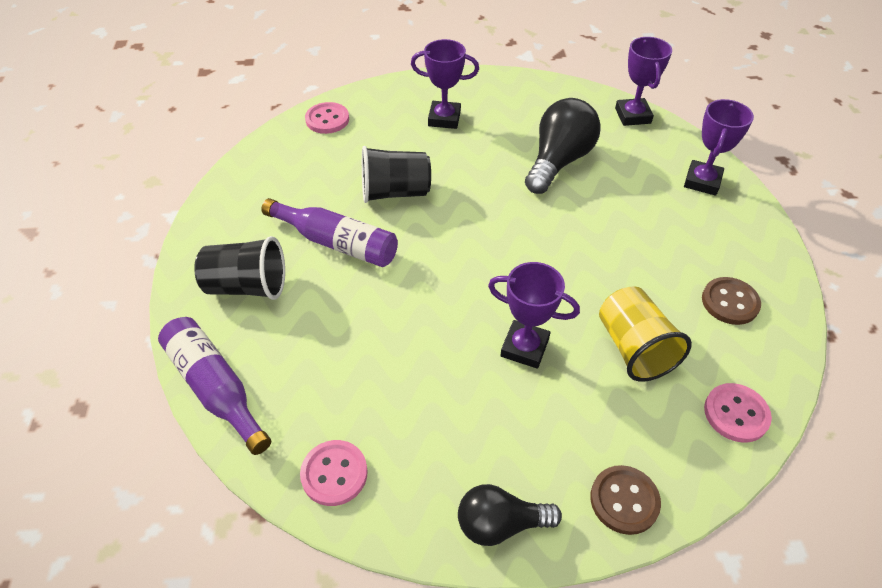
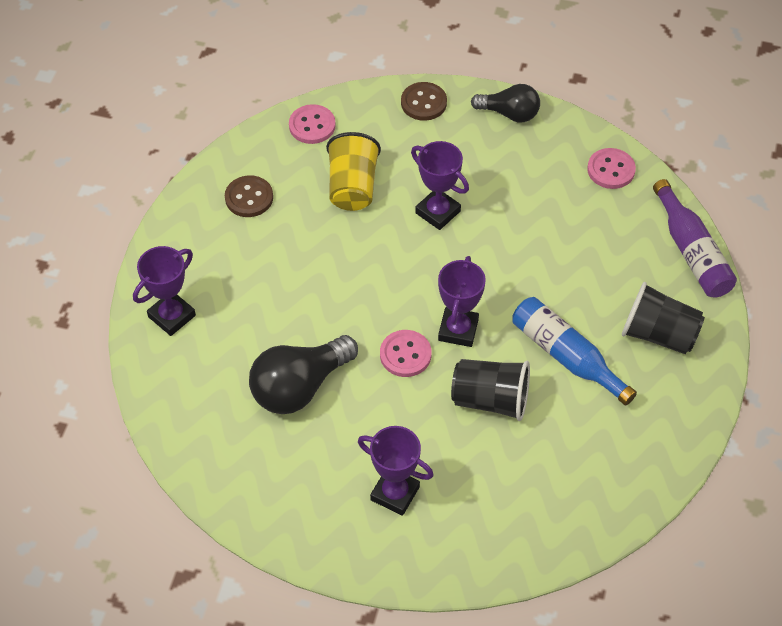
camera: 160 degrees left, 5 degrees up
purple bottle [261,198,398,267] -> blue bottle [512,297,637,406]
pink button [305,102,349,134] -> pink button moved to [380,330,432,377]
purple trophy [615,37,672,126] -> purple trophy moved to [438,256,486,347]

